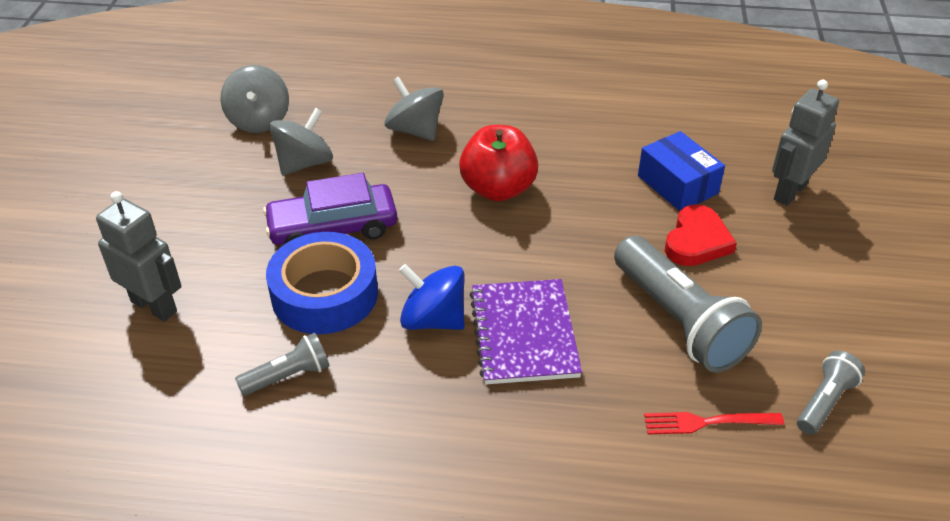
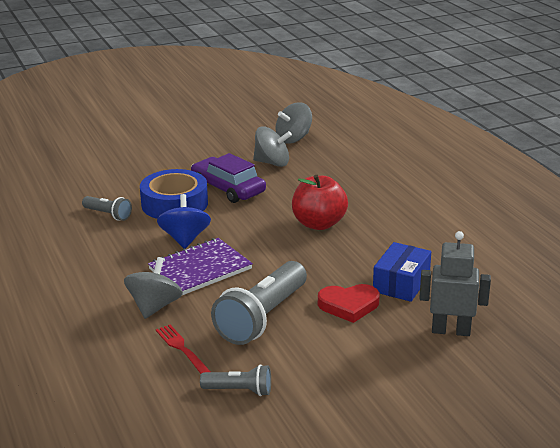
camera: 60 degrees right, 15 degrees down
grey robot [96,191,182,322] -> none
grey spinning top [384,77,444,141] -> grey spinning top moved to [124,257,183,319]

